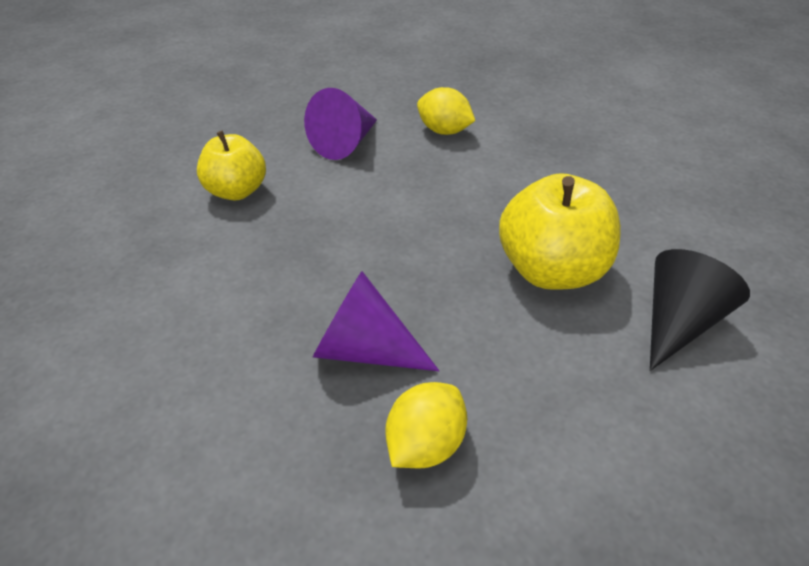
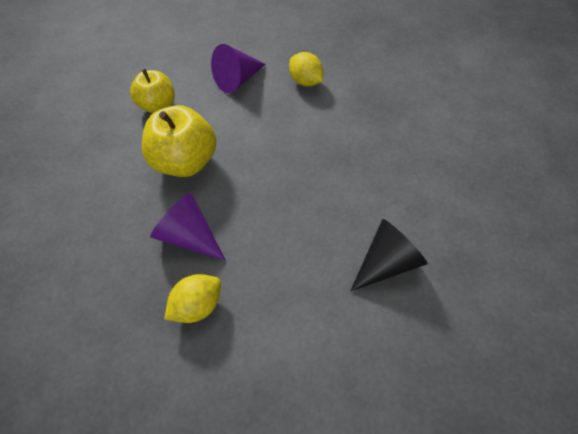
camera: 15 degrees right, 15 degrees up
yellow apple [499,173,621,290] -> yellow apple moved to [142,105,217,177]

